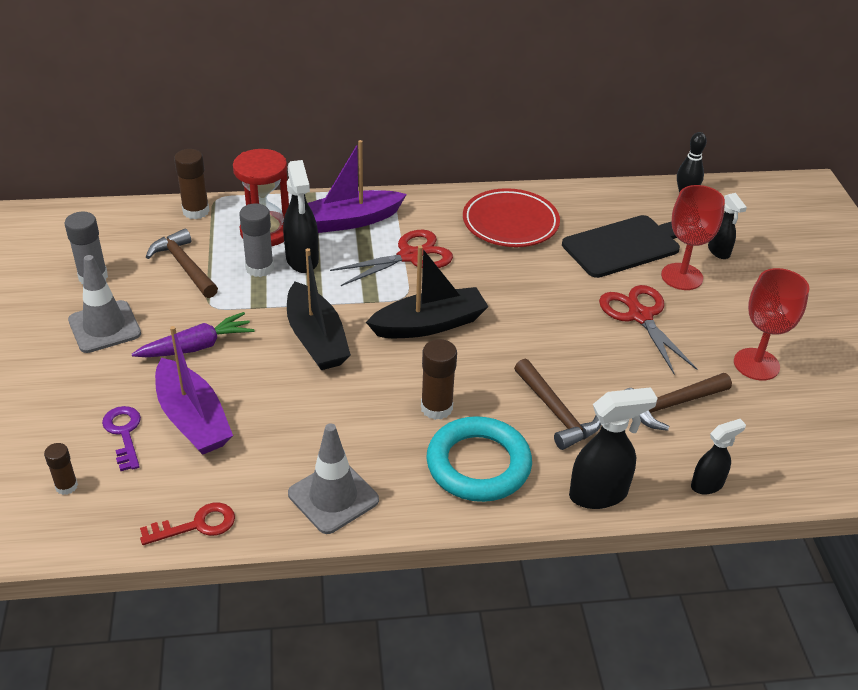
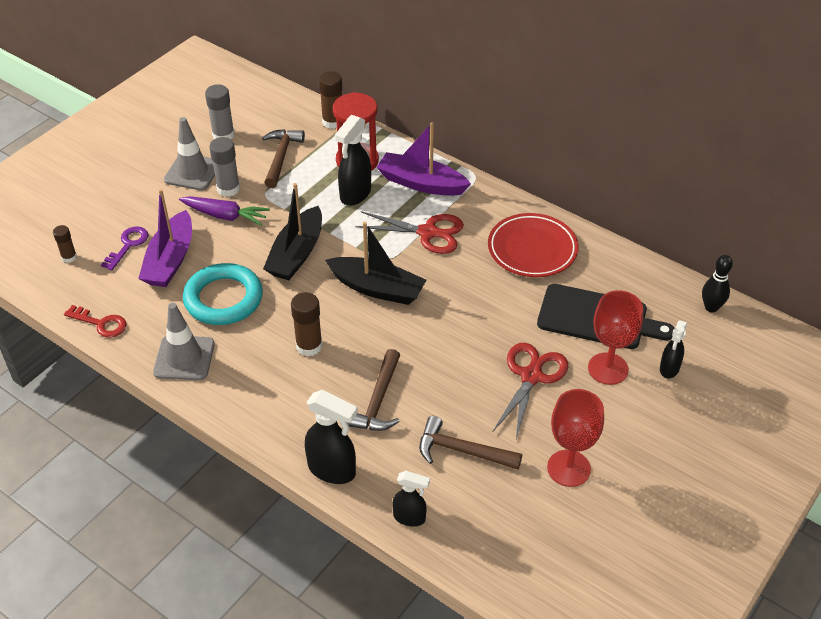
camera: 45 degrees right, 5 degrees up
grey glue stick [239,203,274,277] -> grey glue stick moved to [209,137,240,197]
turquoise ring [426,416,532,502] -> turquoise ring moved to [183,263,263,325]

